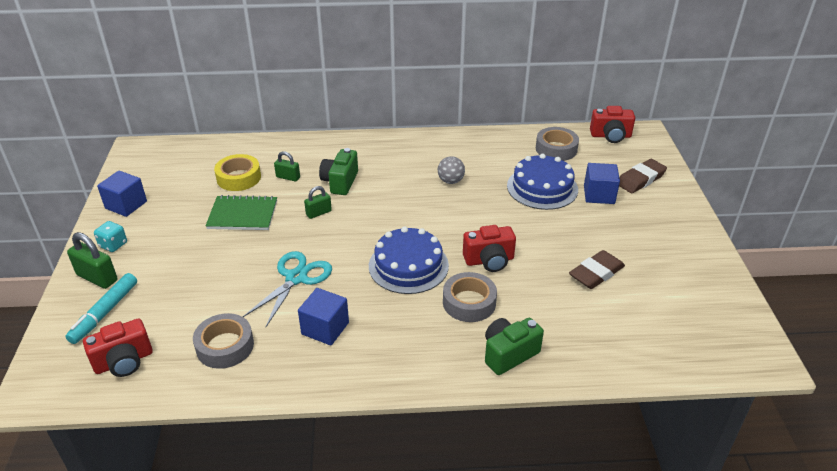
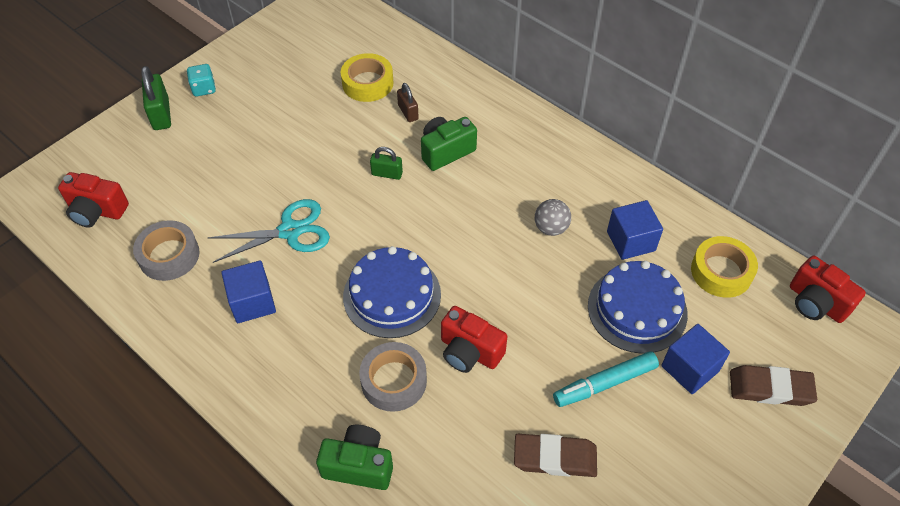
camera: 45 degrees right, 15 degrees up
turquoise marker [65,273,137,344] -> turquoise marker moved to [553,351,659,407]
blue cube [97,171,147,217] -> blue cube moved to [607,200,663,260]
green notebook [205,195,277,230] -> none
green padlock [274,151,300,182] -> brown padlock [397,83,419,122]
grey tape [536,127,579,161] -> yellow tape [691,236,758,298]

